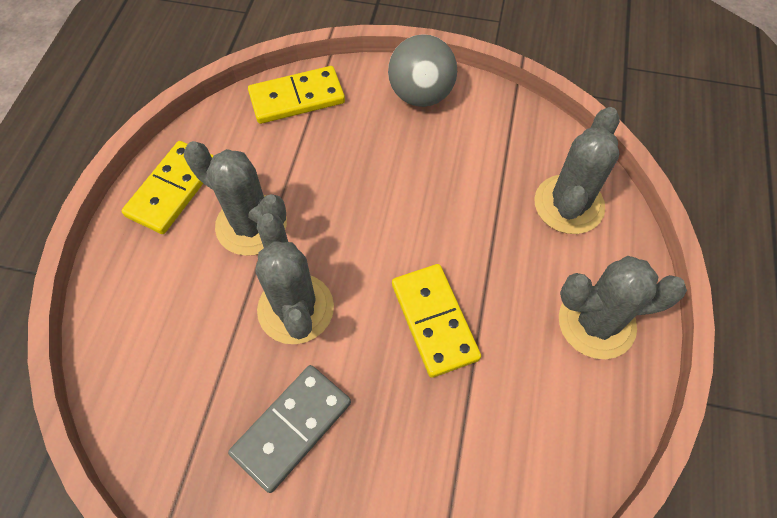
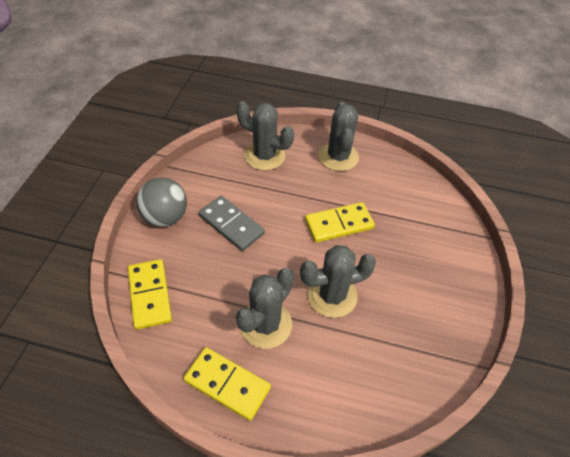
camera: 90 degrees left, 10 degrees down
grey domino [228,365,351,493] -> grey domino moved to [199,196,265,251]

